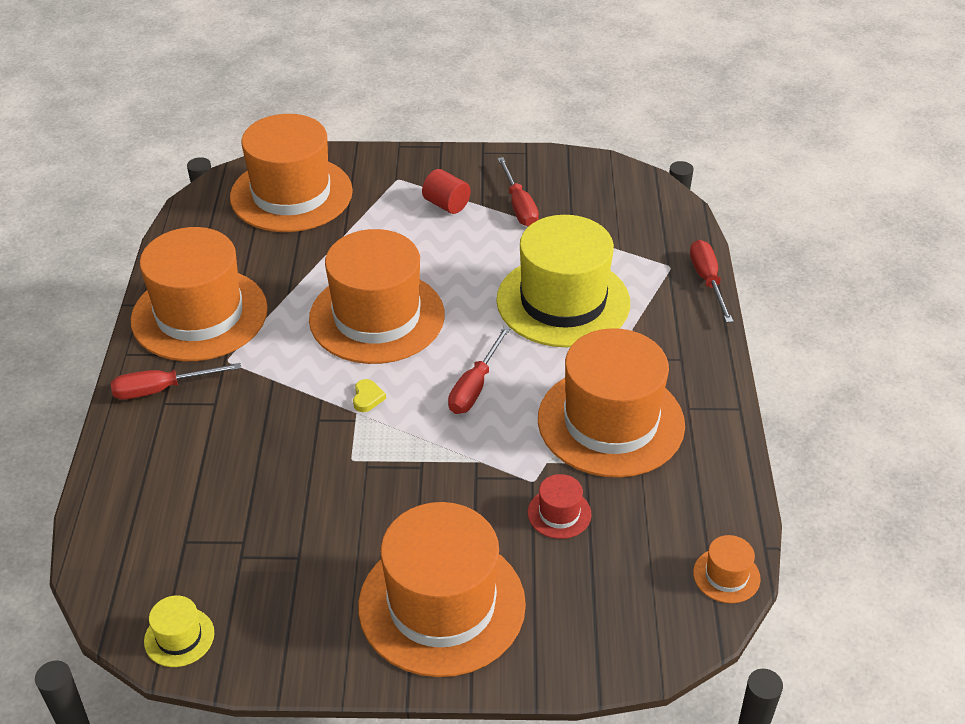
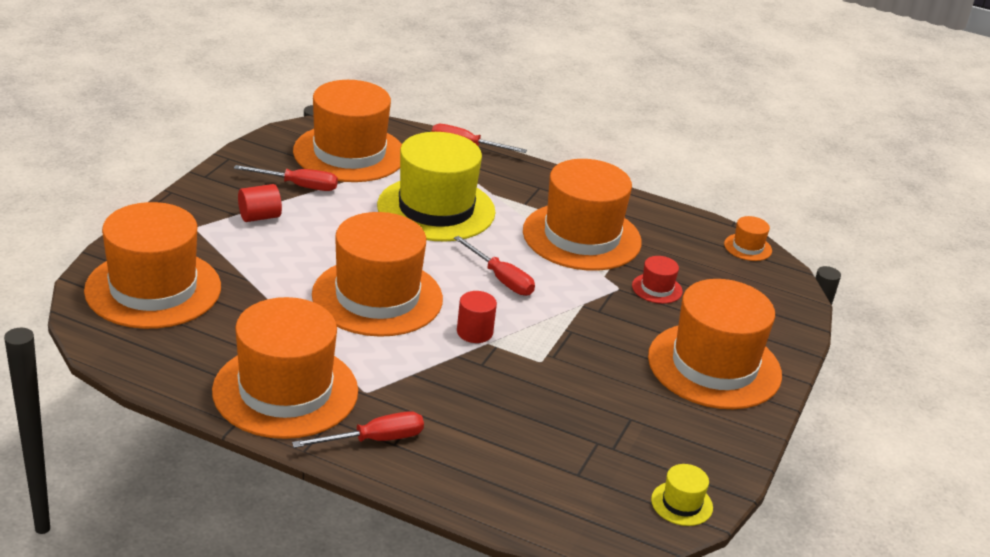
camera: 70 degrees left, 10 degrees down
red screwdriver [111,363,241,400] -> red screwdriver turned 120 degrees counterclockwise [292,411,424,448]
yellow heart [353,379,386,412] -> red cylinder [457,291,497,343]
none -> orange hat [293,80,402,182]

